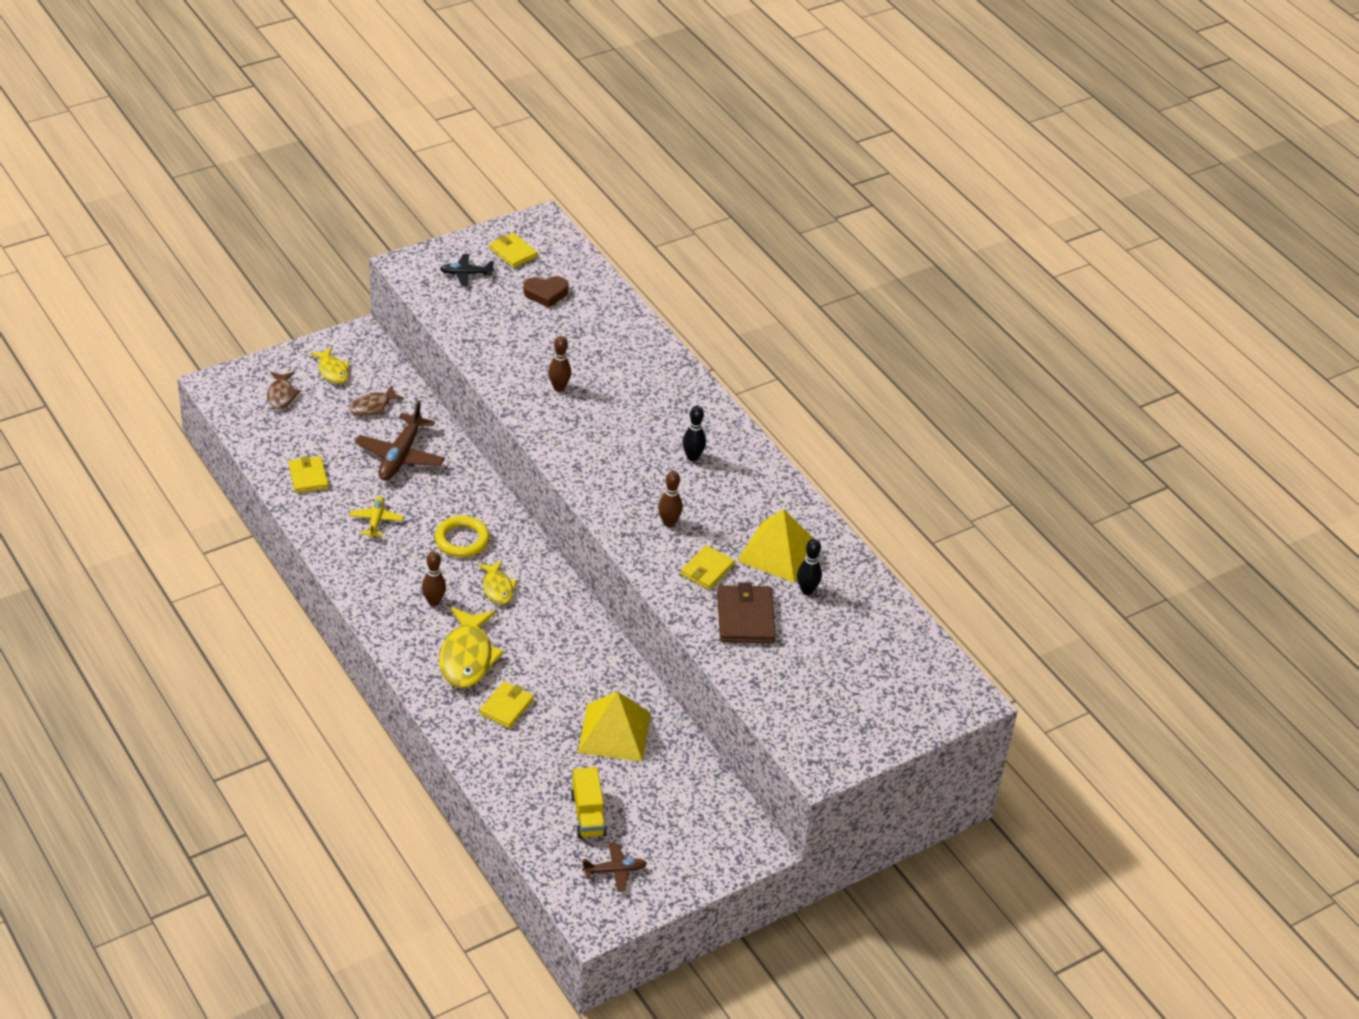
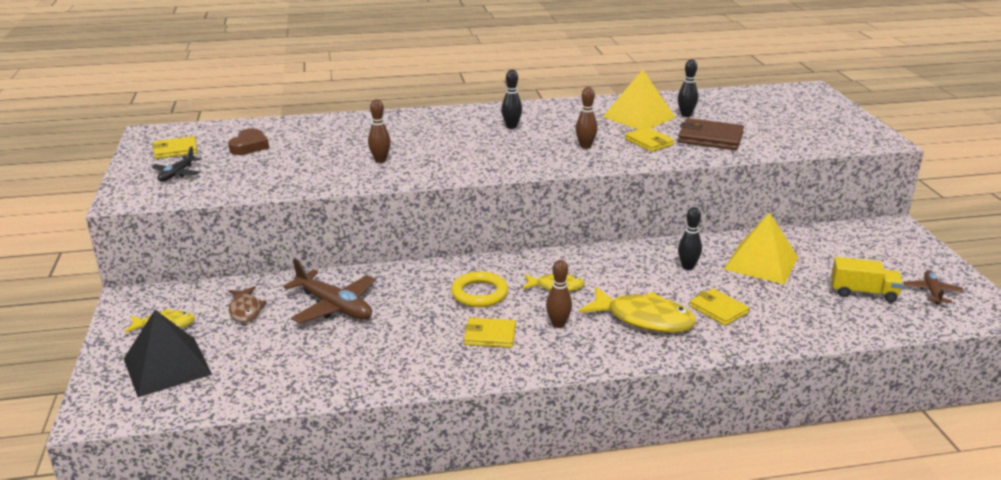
camera: 65 degrees left, 15 degrees down
brown fish [267,372,301,409] -> black pyramid [124,310,212,397]
yellow wallet [289,456,329,493] -> yellow wallet moved to [464,318,516,348]
yellow plane [349,496,403,538] -> none
none -> black bowling pin [678,207,702,270]

